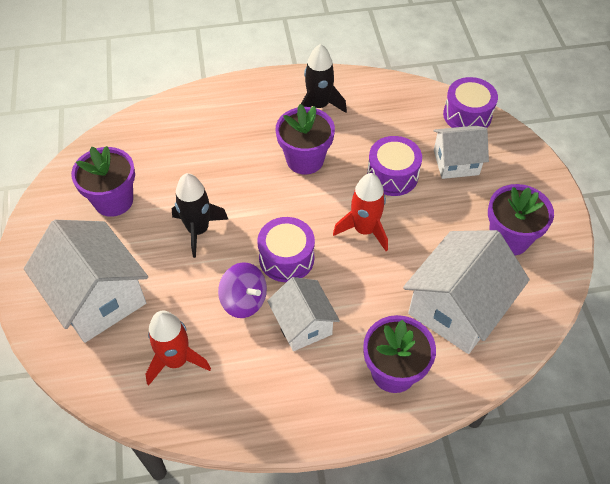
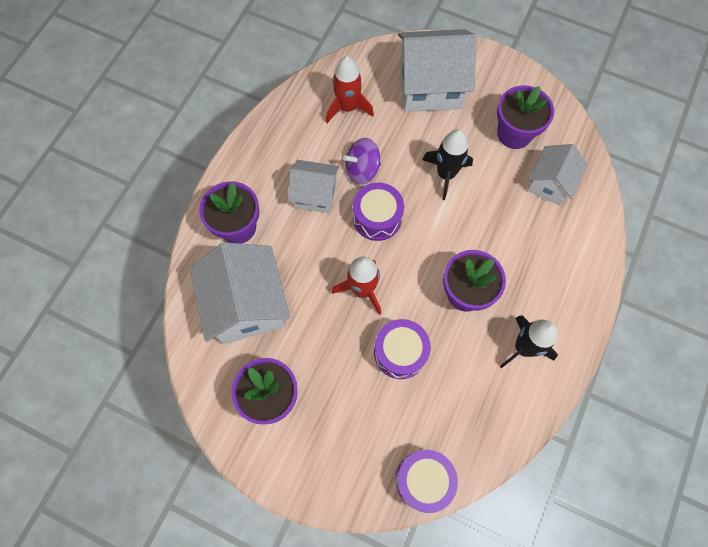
camera: 125 degrees right, 15 degrees up
white house [434,126,489,179] -> white house moved to [527,144,587,206]

